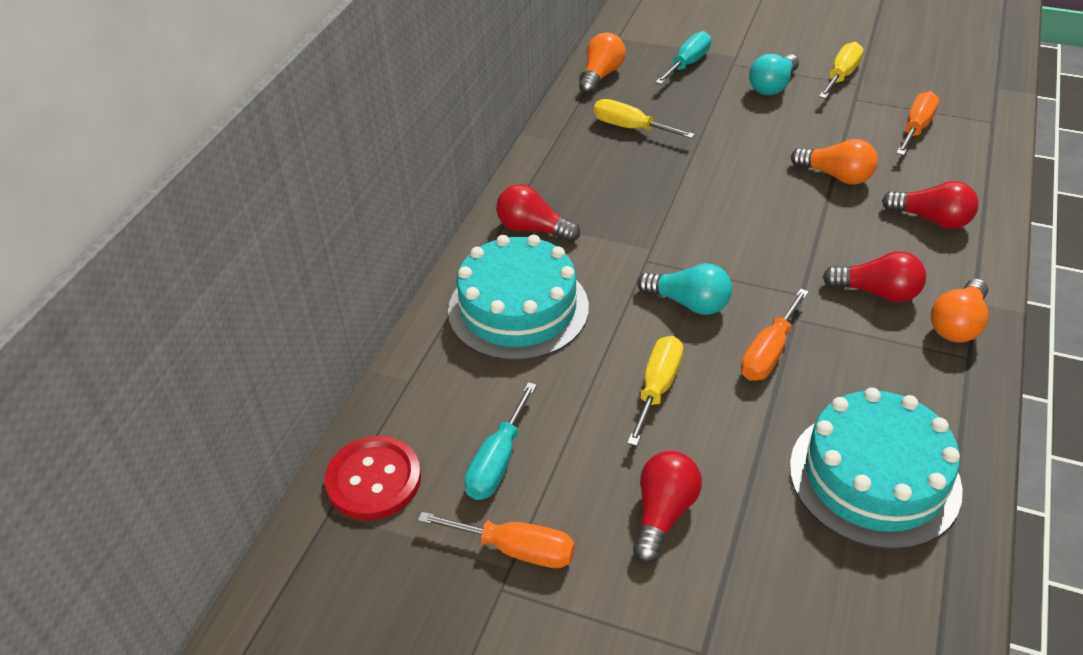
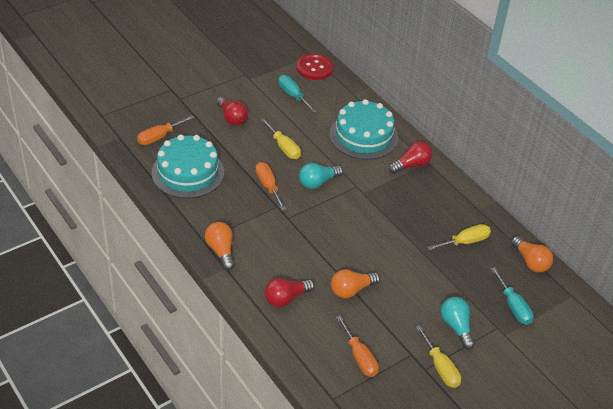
camera: 120 degrees right, 0 degrees up
orange screwdriver [418,512,575,568] -> orange screwdriver moved to [137,115,195,145]
red light bulb [823,251,926,302] -> none

